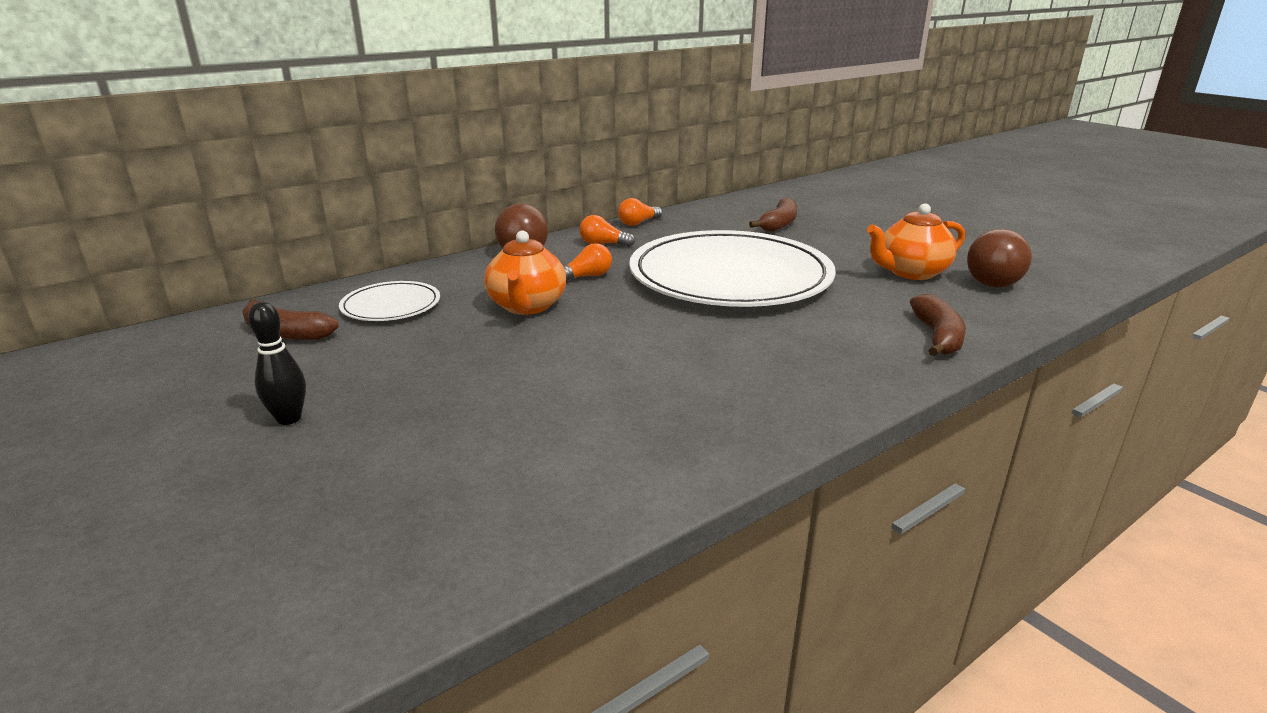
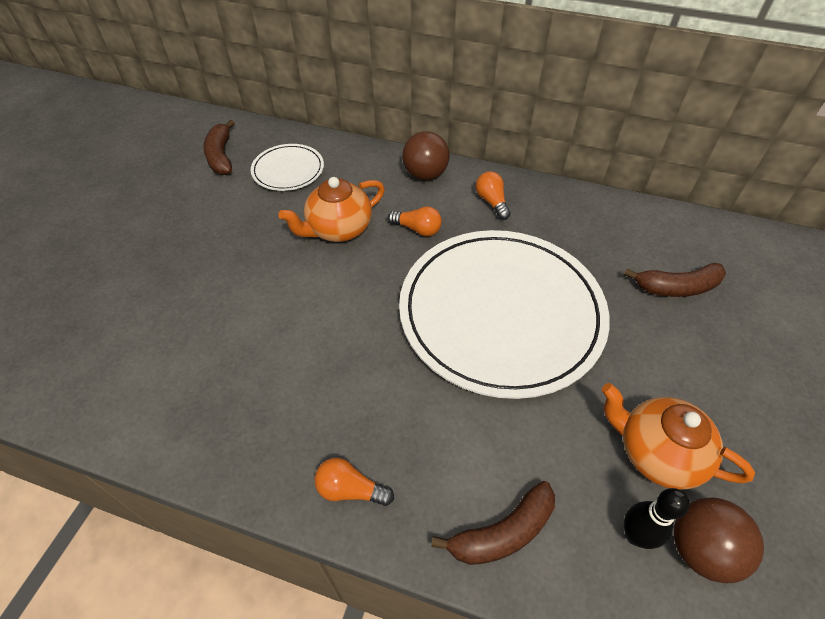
camera: 55 degrees right, 25 degrees up
black bowling pin [248,302,306,425] -> black bowling pin moved to [624,488,689,549]
orange light bulb [618,198,662,226] -> orange light bulb moved to [315,458,394,506]

